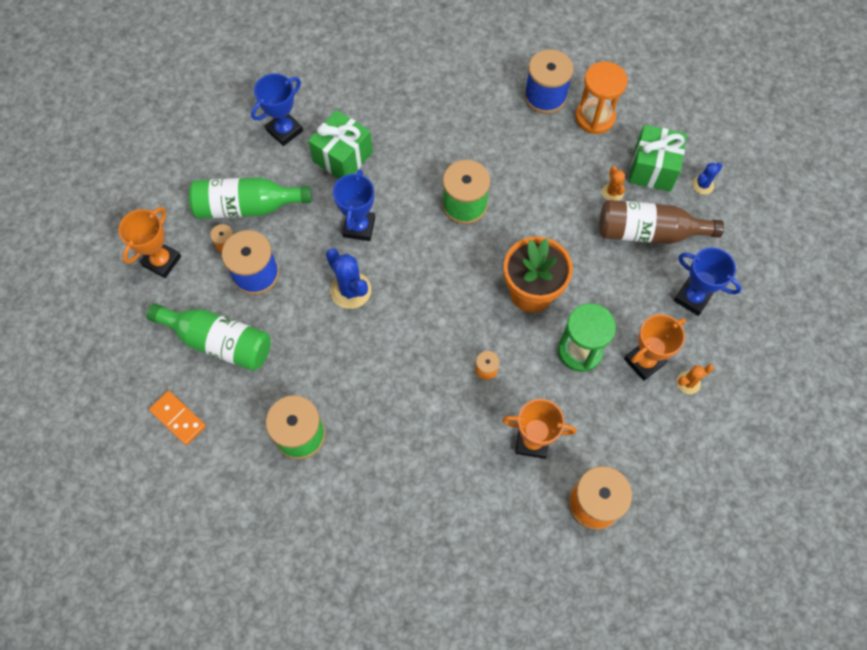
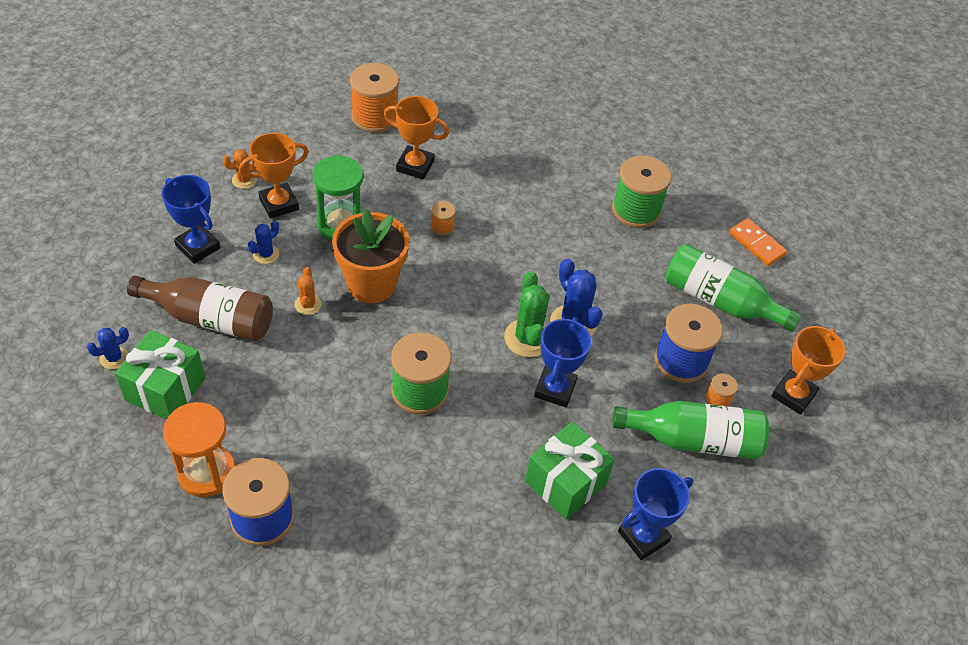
camera: 175 degrees left, 15 degrees down
orange cactus [602,166,625,201] -> orange cactus moved to [295,267,322,315]
none -> blue cactus [248,220,279,264]
none -> green cactus [504,271,549,357]

